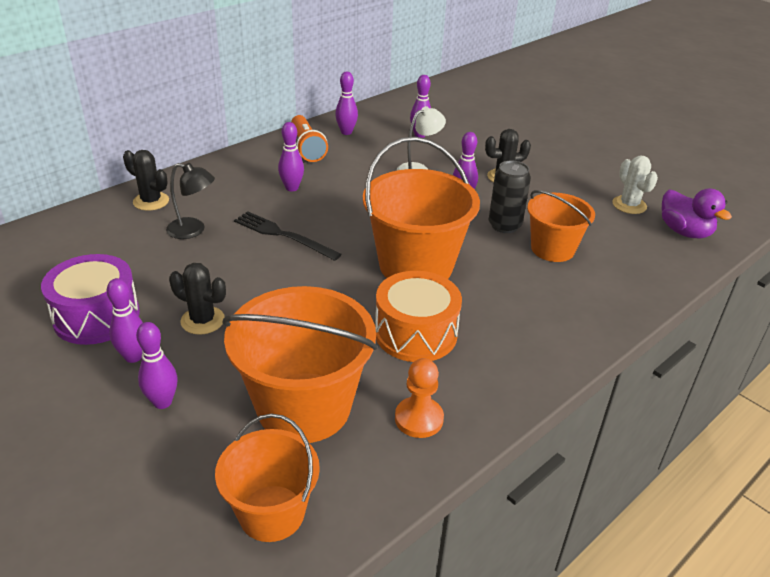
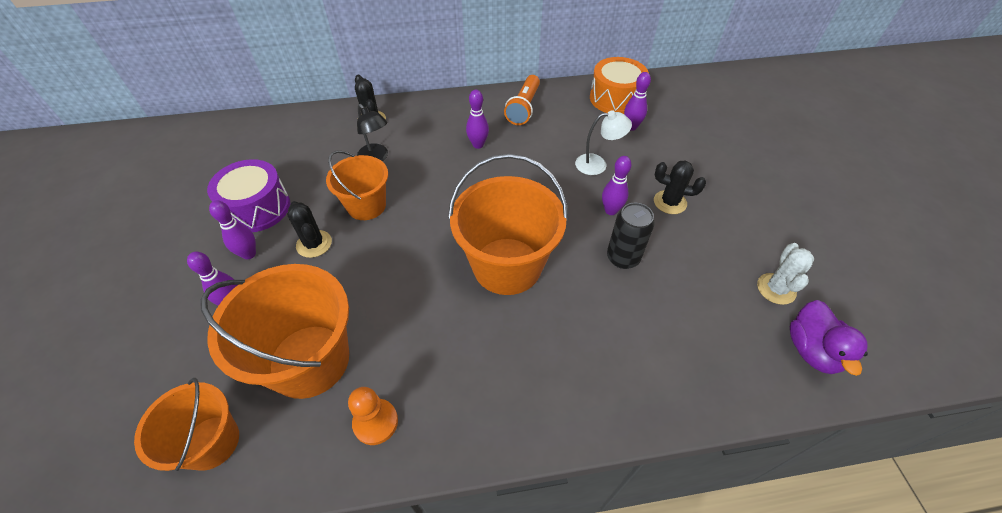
camera: 35 degrees right, 15 degrees up
black fork [234,211,342,261] -> none
purple bowling pin [335,72,358,135] -> none
orange drum [375,271,462,362] -> orange drum moved to [590,57,649,114]
orange bucket [527,190,595,262] -> orange bucket moved to [326,151,388,220]

